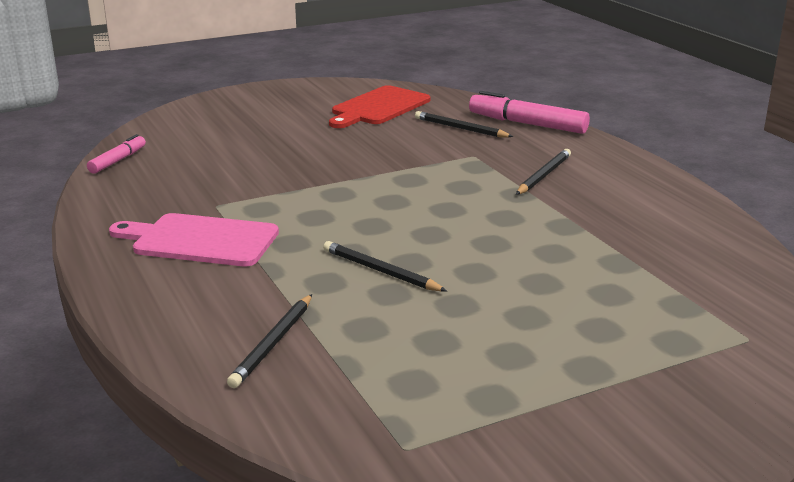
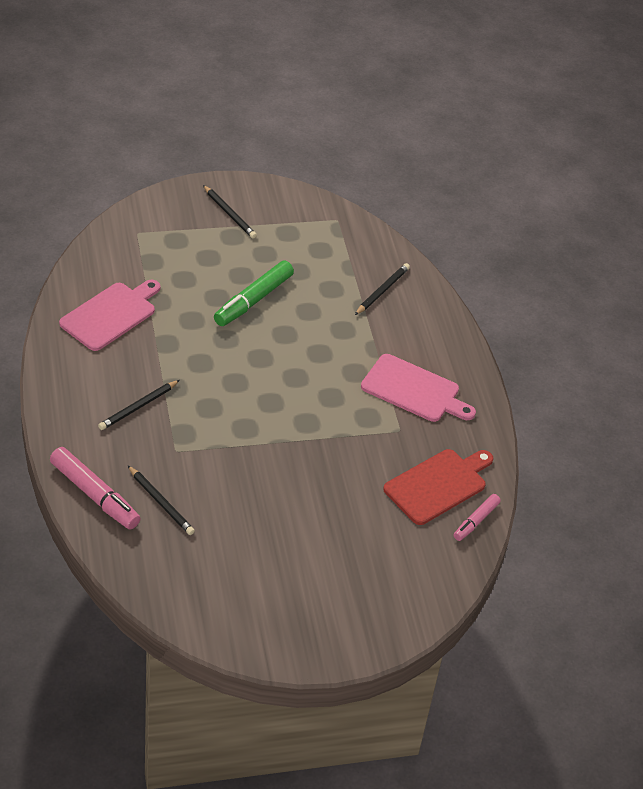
camera: 170 degrees left, 20 degrees up
black pencil [323,241,447,291] -> black pencil moved to [203,185,257,239]
red cutting board [329,85,430,128] -> red cutting board moved to [383,449,494,525]
none -> pink cutting board [59,279,161,351]
none -> green marker [214,261,294,326]

